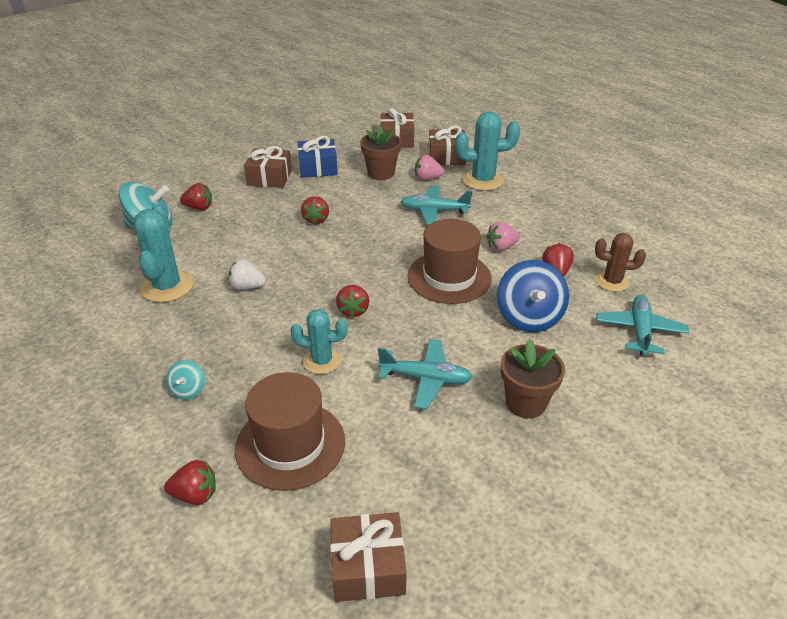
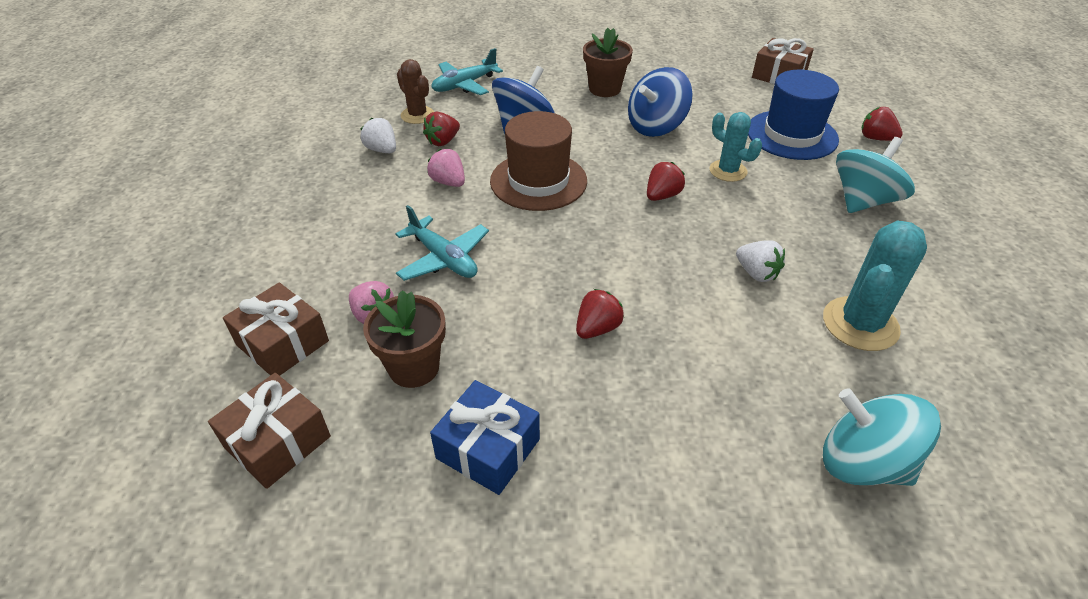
camera: 140 degrees left, 5 degrees up
turquoise spinning top [166,360,205,400] -> turquoise spinning top [836,137,915,213], size x2.03
red strawberry [180,183,212,210] -> none
brown hat [235,372,345,491] -> blue hat [748,70,839,160]
brown gift [244,146,292,188] -> none
turquoise plane [378,339,473,409] -> blue spinning top [628,67,693,137]
turquoise cactus [455,111,520,191] -> none
pink strawberry [486,222,520,252] -> pink strawberry turned 150 degrees counterclockwise [427,149,465,187]
none -> white strawberry [360,118,396,153]

